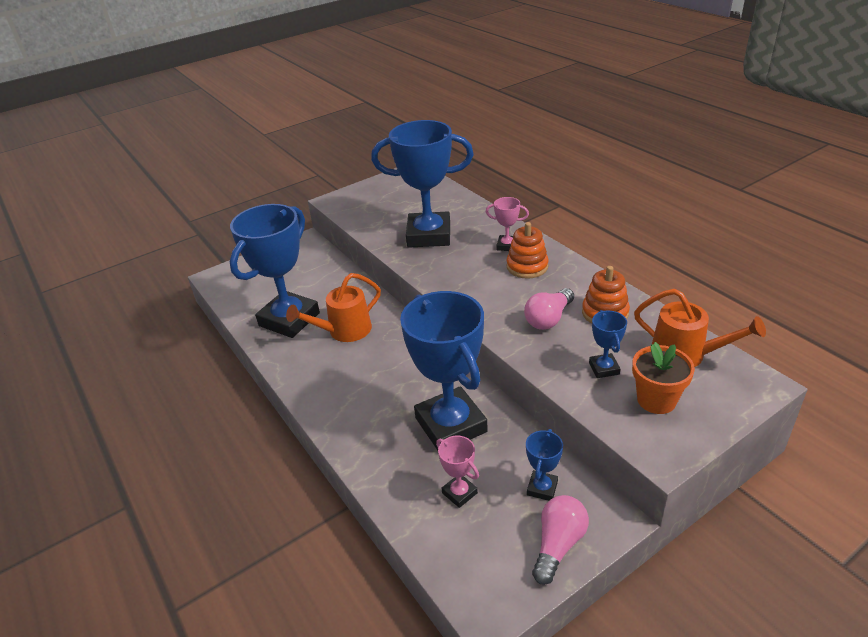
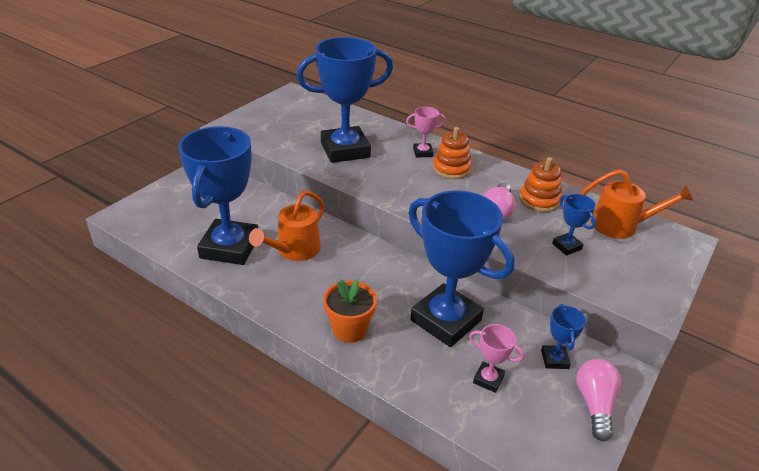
camera: 25 degrees left, 0 degrees up
orange flower pot [632,342,695,414] -> orange flower pot moved to [323,279,377,343]

